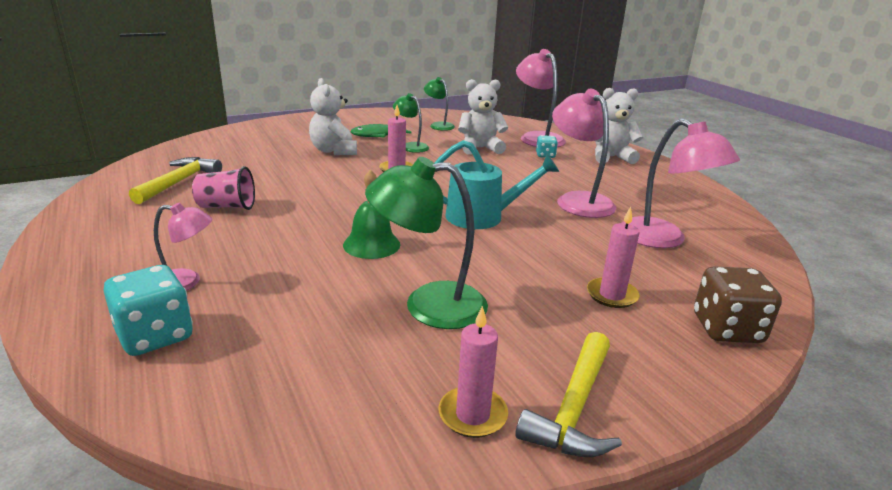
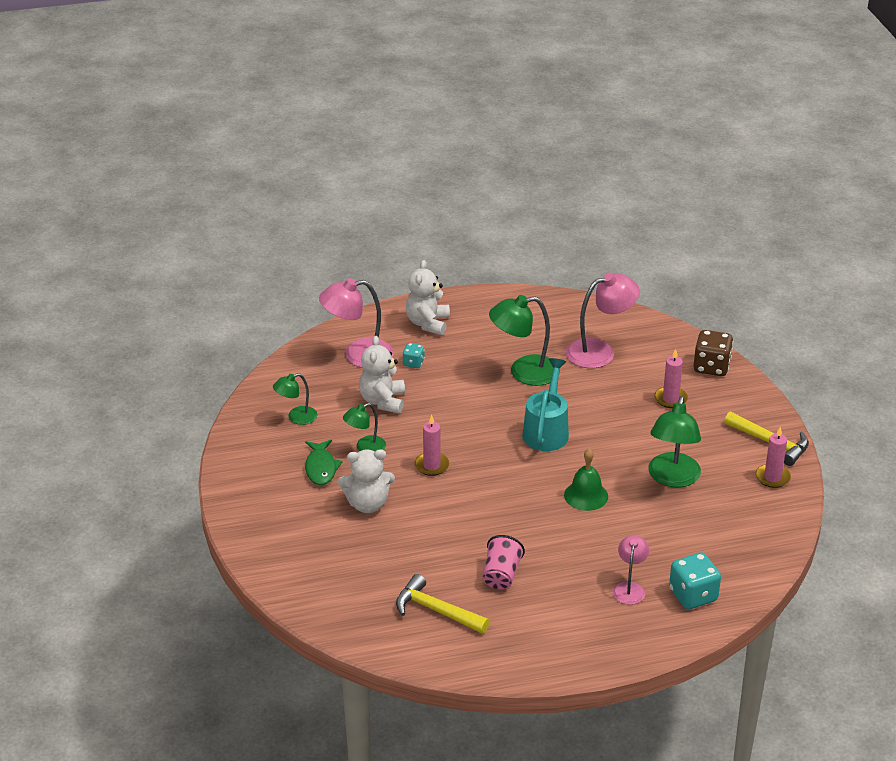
camera: 75 degrees left, 10 degrees up
pink lamp [552,89,616,218] -> green lamp [489,295,560,386]

